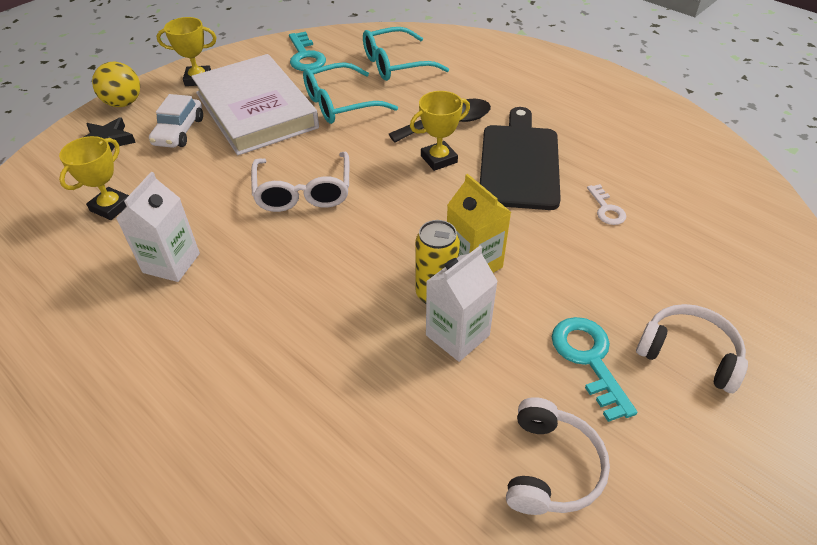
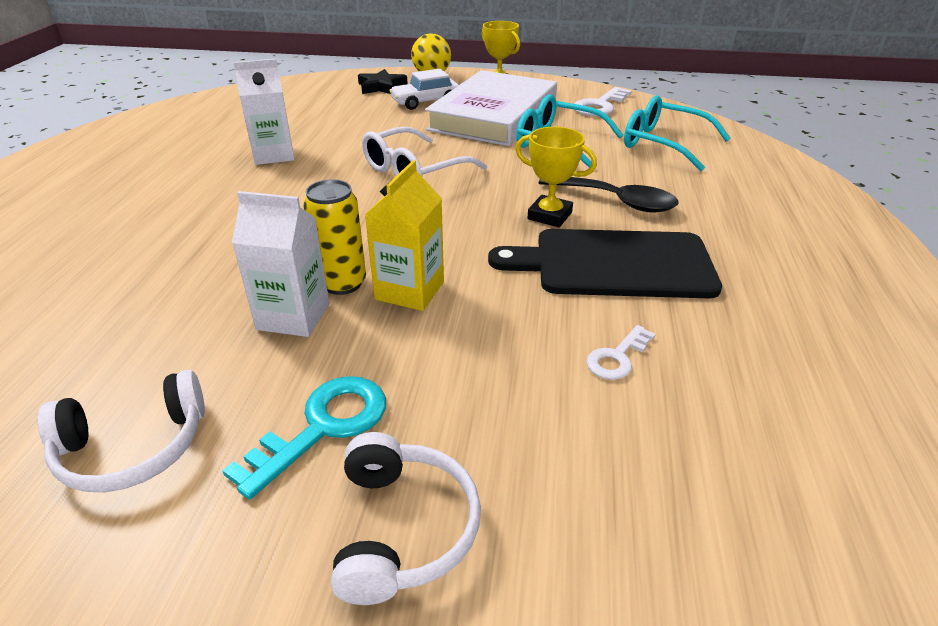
camera: 55 degrees right, 10 degrees down
yellow trophy [59,136,129,220] -> none
turquoise key [289,31,326,71] -> white key [574,87,632,116]
black cutting board [480,107,561,210] -> black cutting board turned 150 degrees counterclockwise [488,229,722,298]

